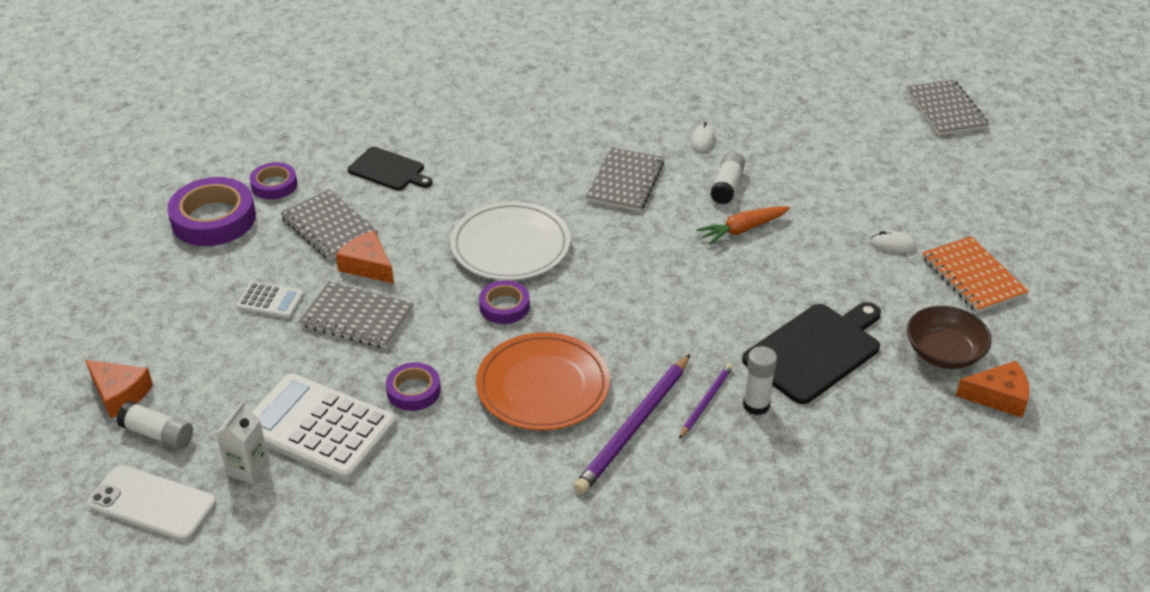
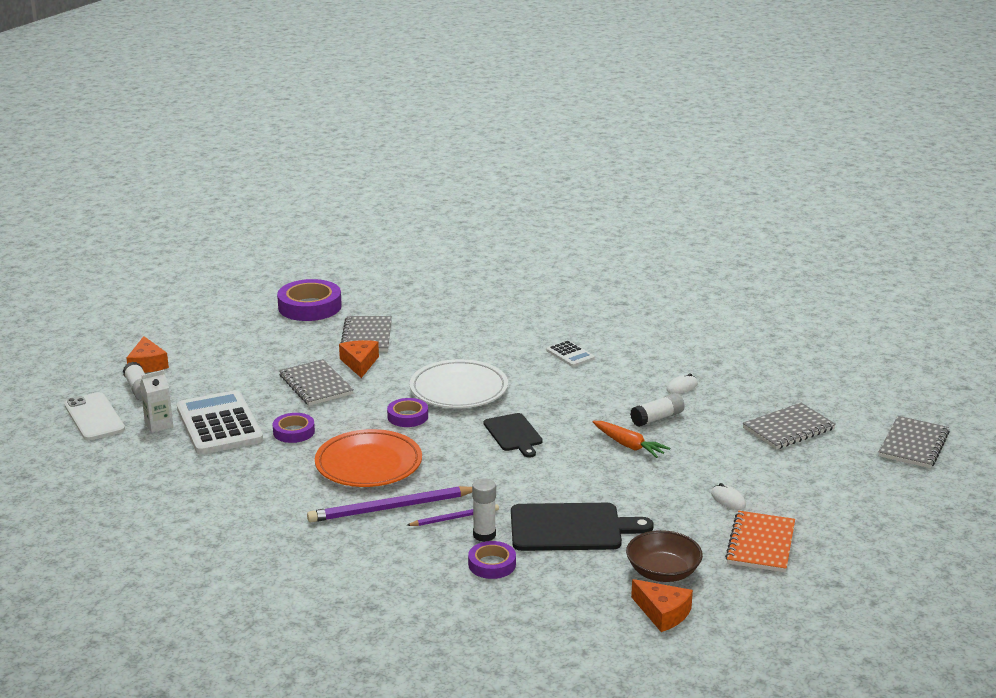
camera: 40 degrees right, 15 degrees down
white calculator [236,282,304,319] -> white calculator moved to [547,340,595,367]
purple tape [250,162,297,200] -> purple tape moved to [468,541,516,579]
black cutting board [348,147,433,190] -> black cutting board moved to [484,413,543,458]
grey notebook [586,147,664,212] -> grey notebook moved to [743,403,836,450]
orange carrot [697,206,790,245] -> orange carrot turned 150 degrees counterclockwise [593,421,670,458]

